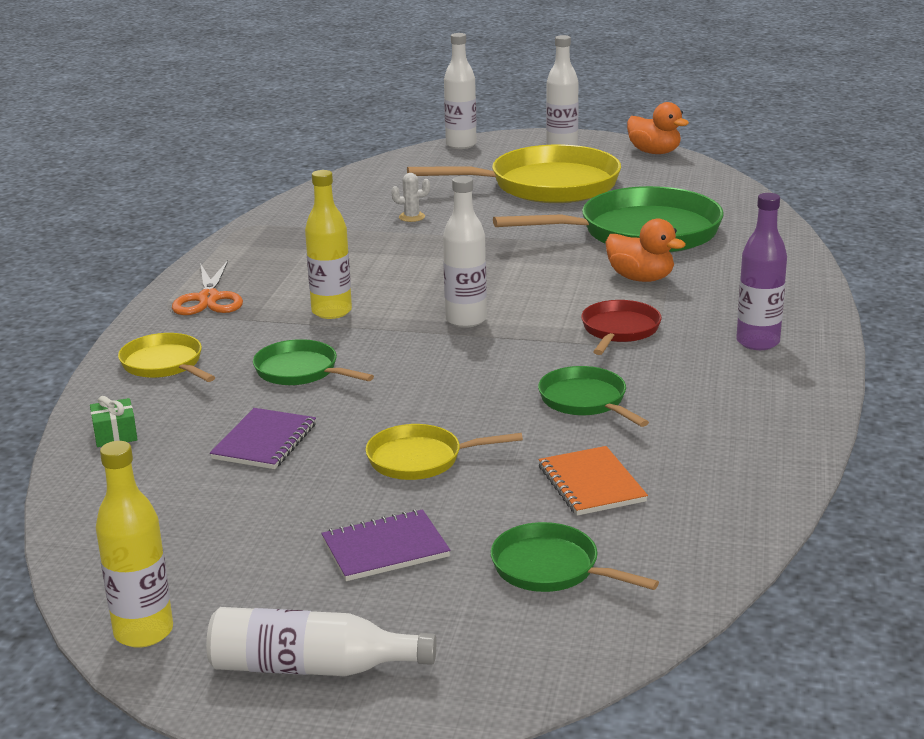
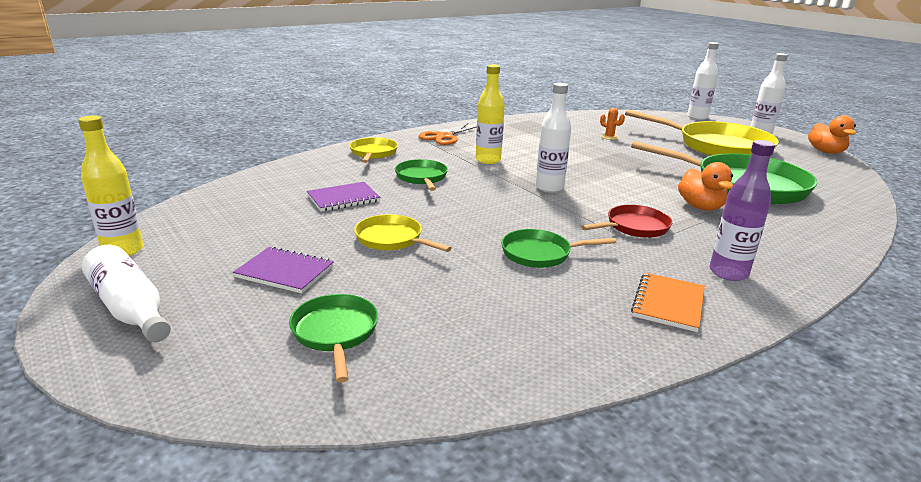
camera: 40 degrees right, 0 degrees up
green gift [90,396,138,447] -> none
white cactus [391,173,430,222] -> orange cactus [600,108,625,140]
green pan [538,366,649,427] -> green pan turned 105 degrees counterclockwise [501,229,617,268]
orange notebook [539,446,648,516] -> orange notebook moved to [631,273,705,332]

